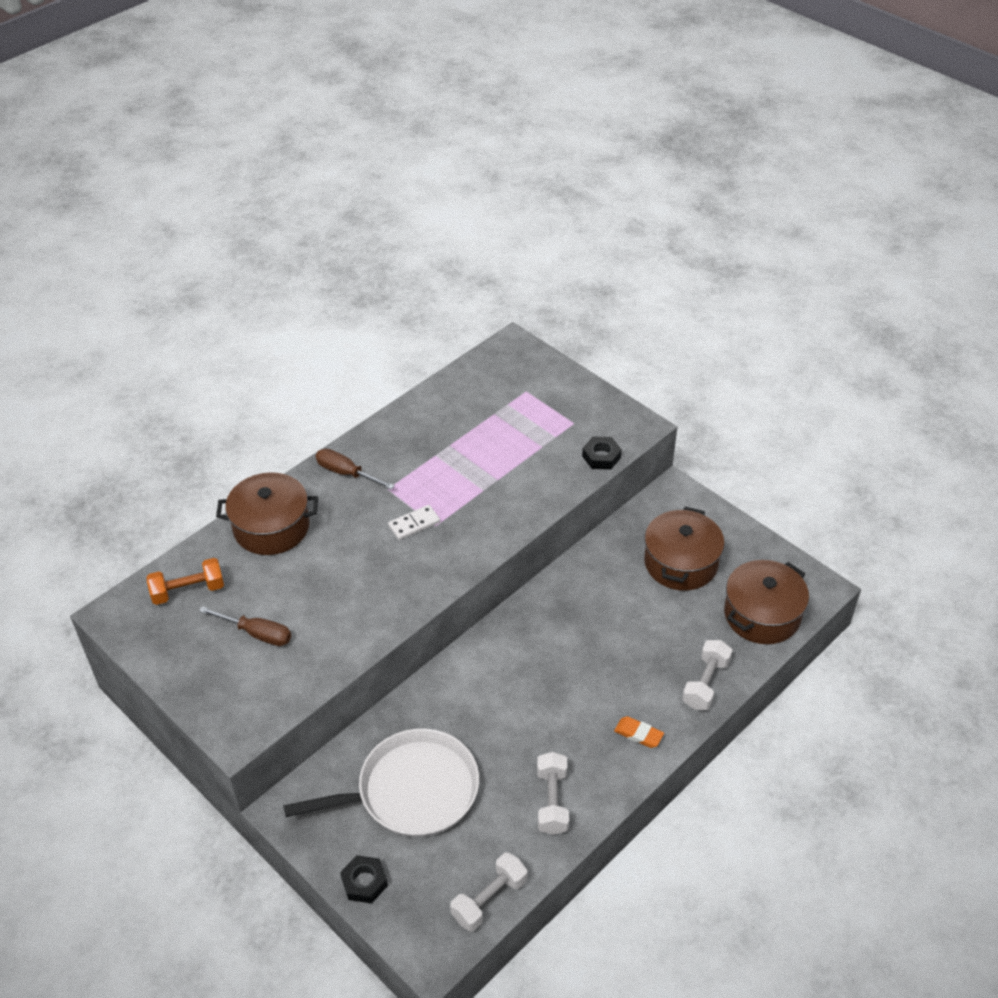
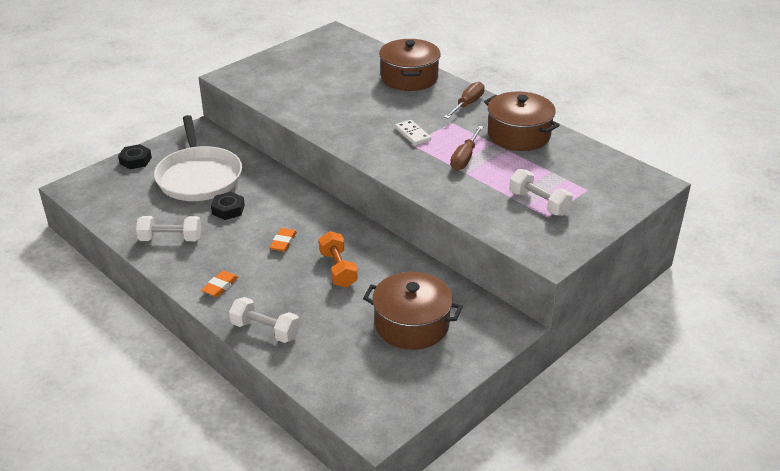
camera: 90 degrees right, 10 degrees down
orange dumbbell [147,558,224,605] -> orange dumbbell moved to [319,231,358,288]
brown screwdriver [199,606,291,646] -> brown screwdriver moved to [450,126,483,170]
white dumbbell [450,853,527,931] -> white dumbbell moved to [509,169,573,216]
black nut [582,436,622,470] -> black nut moved to [211,192,245,220]
brown pot [724,560,809,644] -> brown pot moved to [484,91,560,151]
none -> orange eraser [270,228,297,252]

